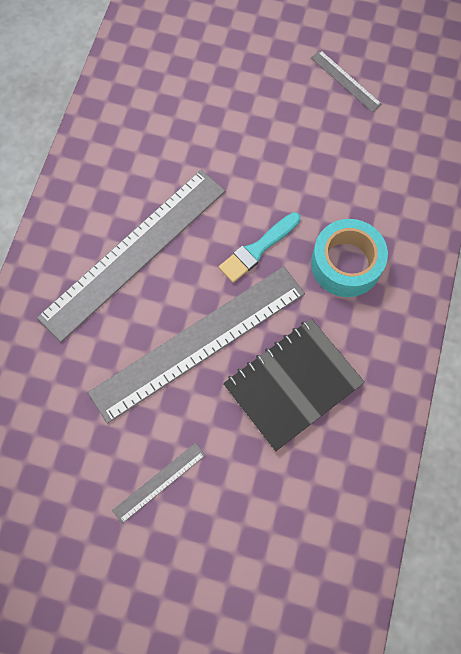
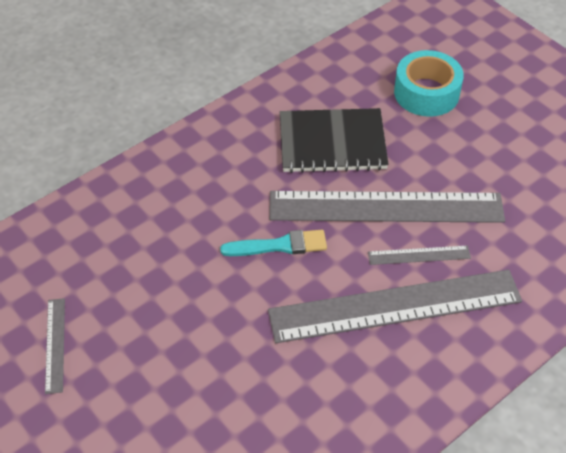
camera: 145 degrees left, 20 degrees down
grey ruler [112,443,206,524] -> grey ruler moved to [368,245,471,265]
turquoise tape [311,219,388,297] -> turquoise tape moved to [394,50,464,117]

